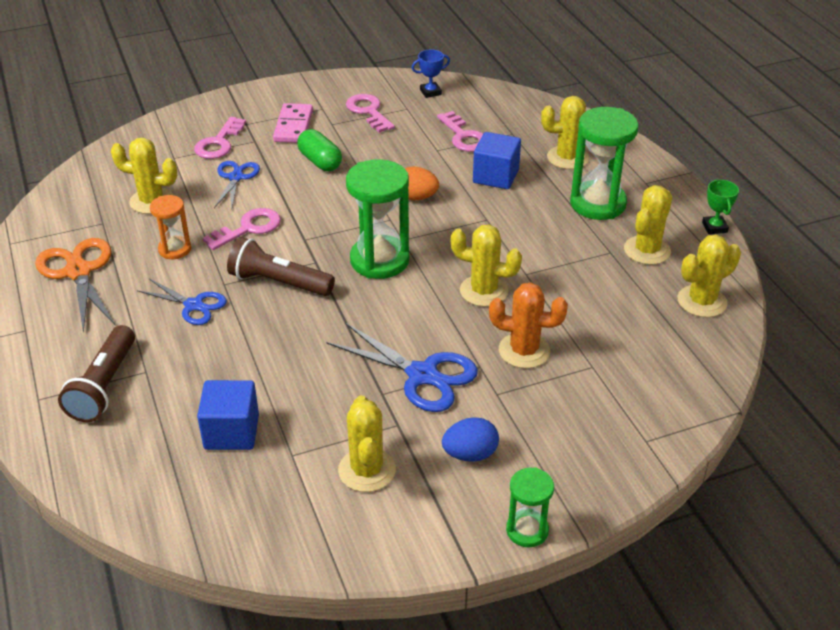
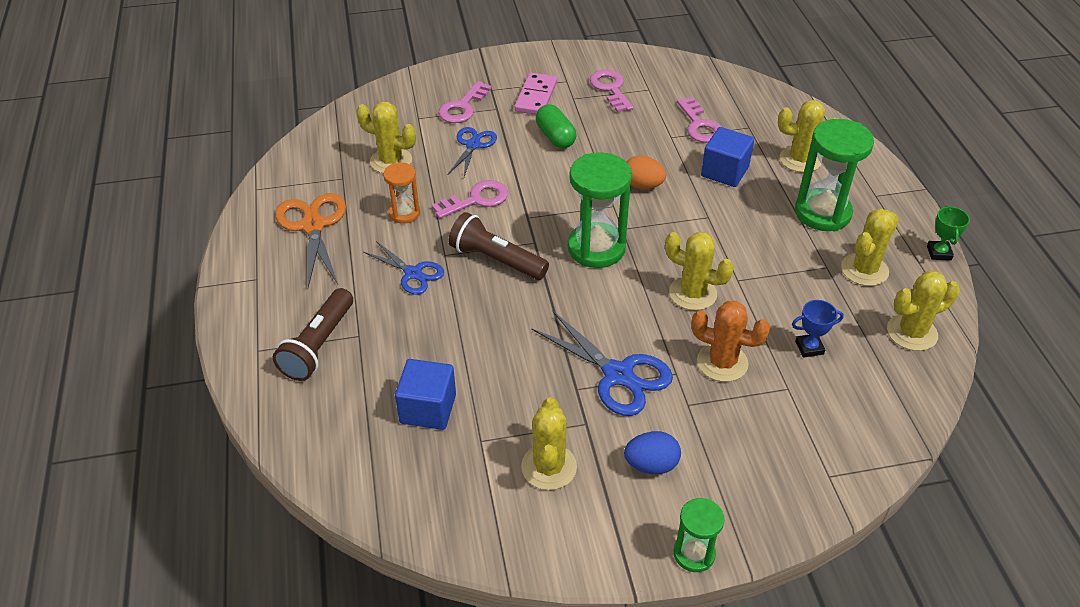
camera: 10 degrees right, 5 degrees up
blue trophy [412,50,450,98] -> blue trophy moved to [792,300,844,358]

